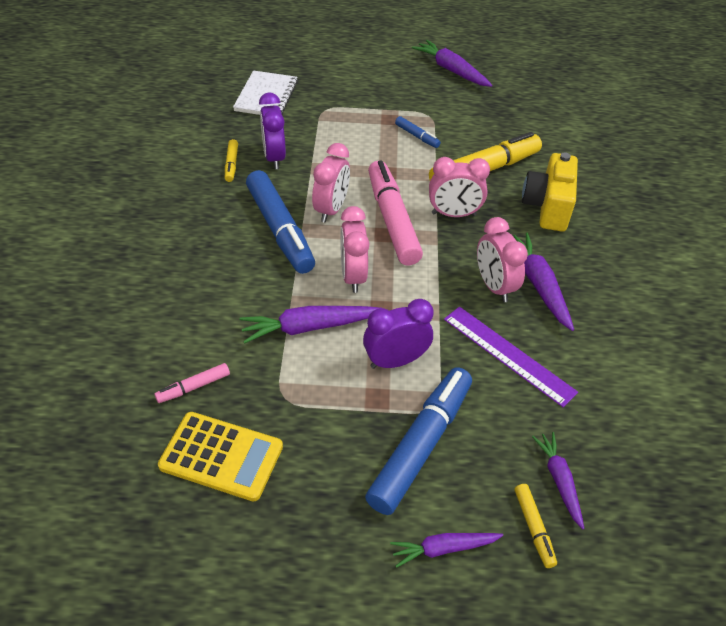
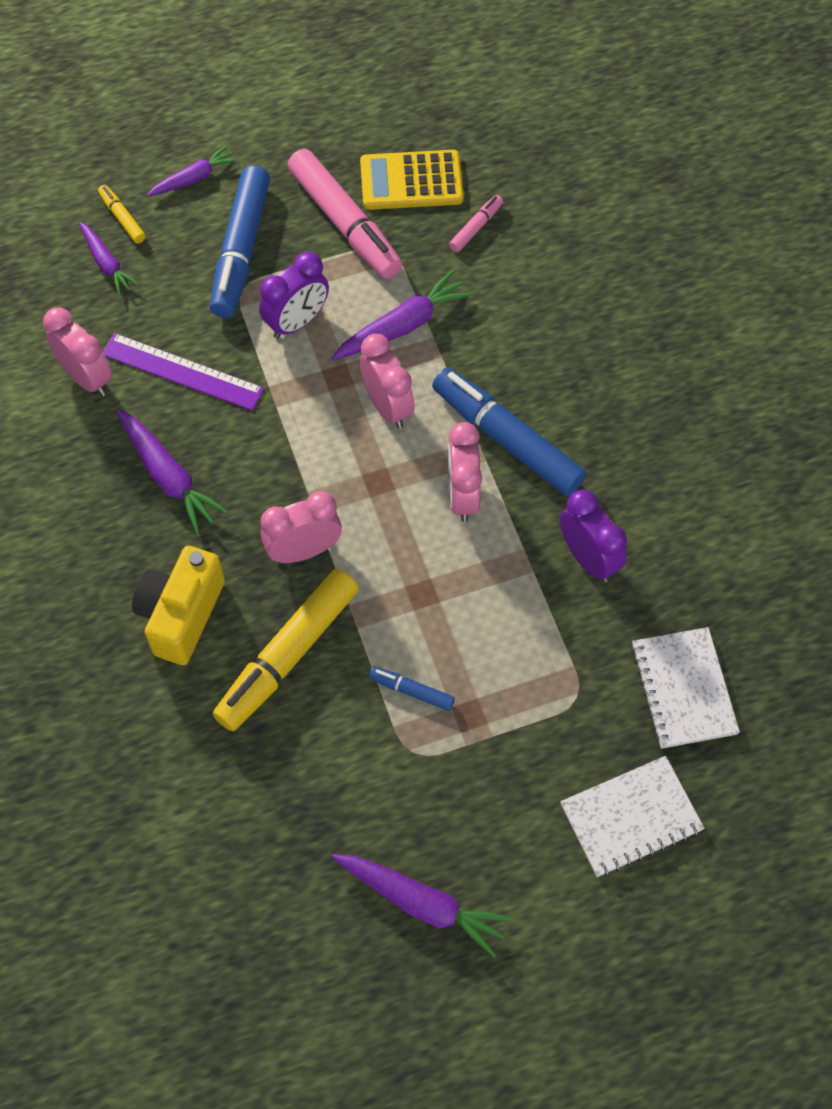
camera: 160 degrees right, 15 degrees up
yellow marker [225,139,238,182] -> none
pink marker [368,161,423,265] -> pink marker moved to [287,149,403,279]
pink clock [477,217,528,302] -> pink clock moved to [43,307,112,396]
yellow camera [522,152,578,232] -> yellow camera turned 150 degrees counterclockwise [132,546,225,665]
none -> white notebook [560,756,705,877]

